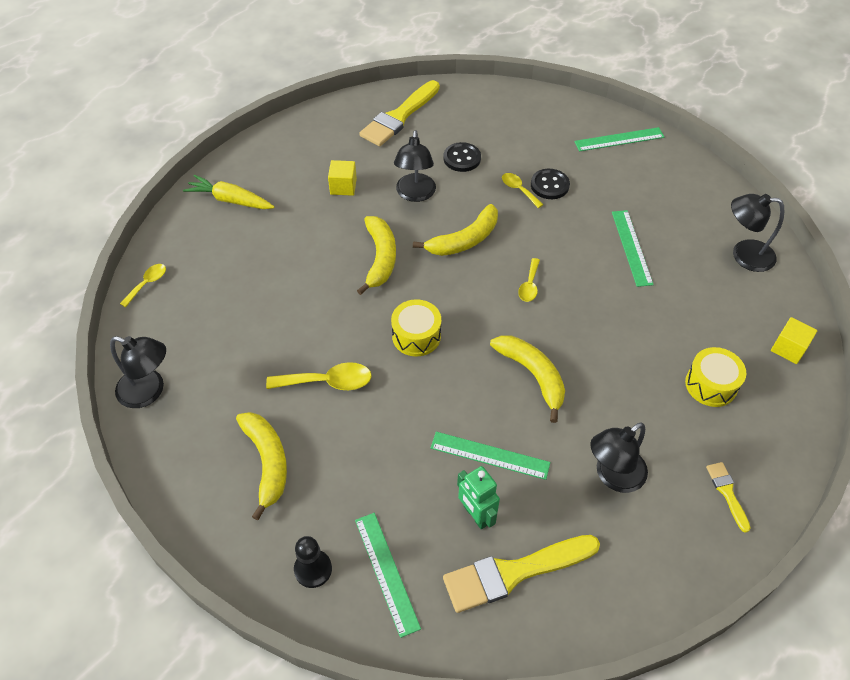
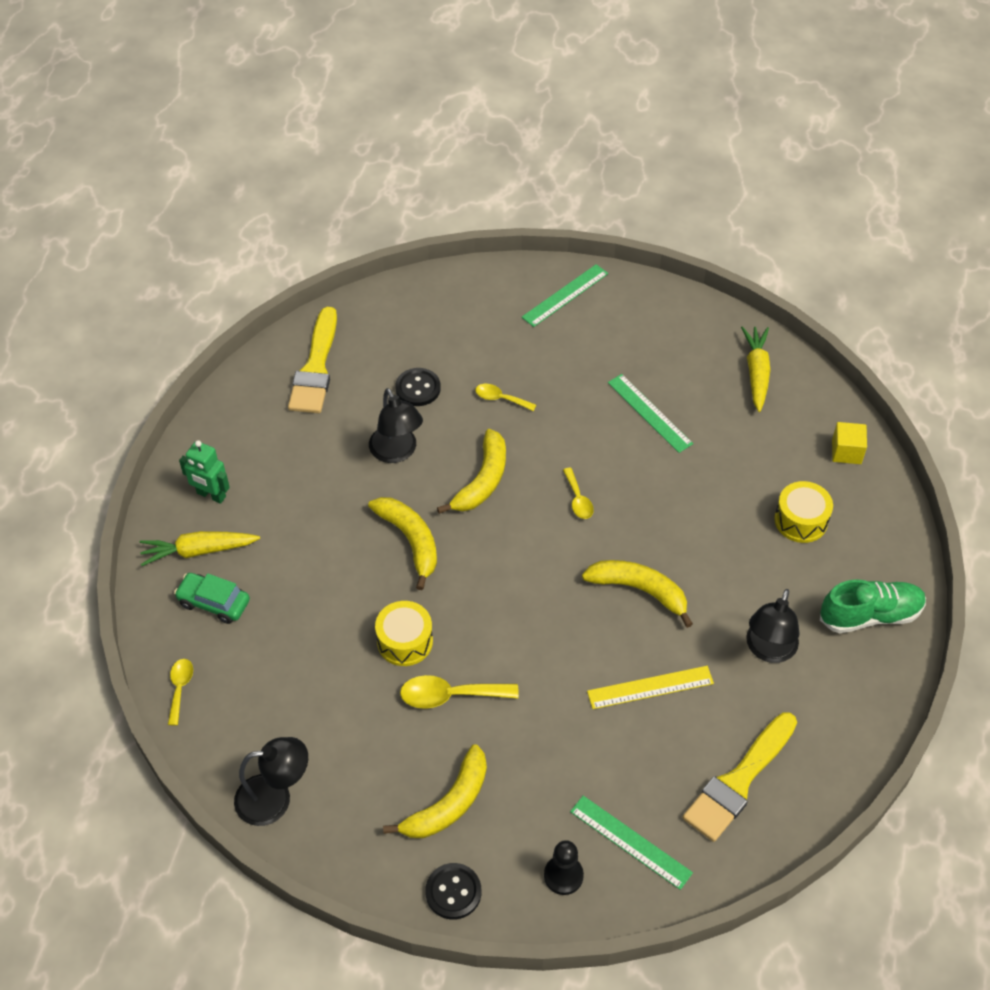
camera: 30 degrees left, 0 degrees up
yellow banana [236,412,287,520] -> yellow banana turned 90 degrees clockwise [383,744,487,838]
yellow spoon [266,362,372,390] -> yellow spoon turned 150 degrees counterclockwise [400,675,519,709]
yellow cube [328,160,357,196] -> none
yellow drum [391,299,441,356] -> yellow drum moved to [375,601,433,666]
green ruler [431,432,550,480] -> yellow ruler [587,666,714,709]
green robot [457,466,500,529] -> green robot moved to [179,440,230,504]
black button [531,169,570,199] -> black button moved to [425,863,481,920]
yellow brush [706,462,751,533] -> green shoe [820,579,926,633]
black lamp [731,194,785,272] -> yellow carrot [741,326,771,412]
none -> green car [174,573,250,624]

